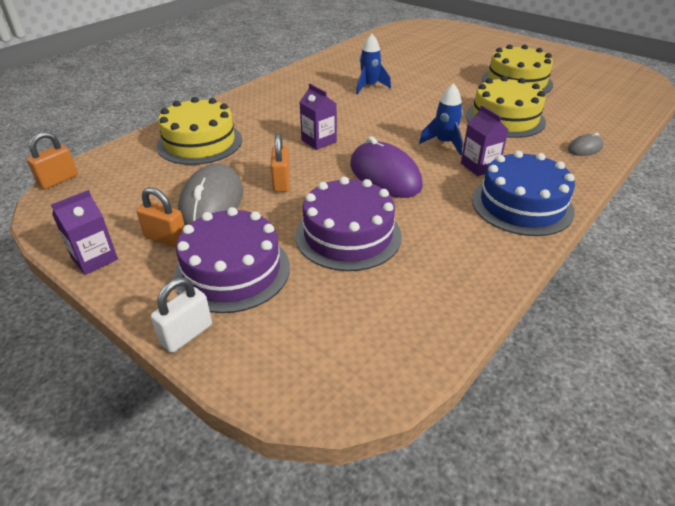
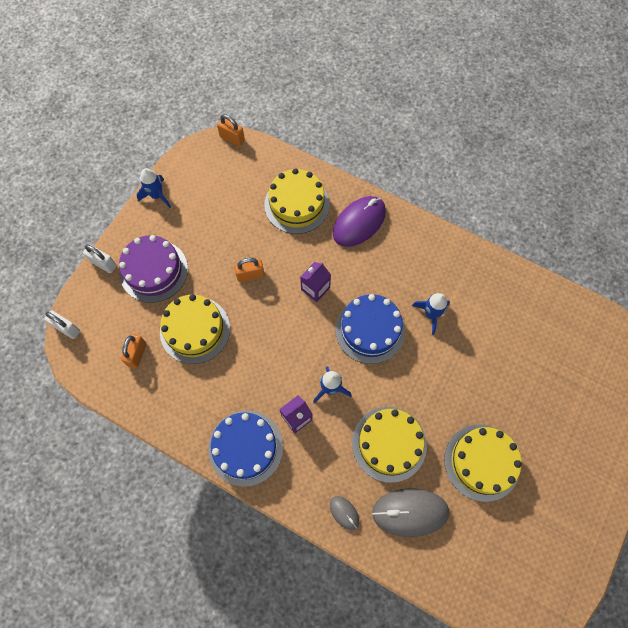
camera: 80 degrees right, 30 degrees up
purple carton [51,190,118,275] -> blue rocket [136,168,171,208]
orange padlock [136,187,185,248] -> orange padlock moved to [121,334,147,368]
grey mouse [178,164,243,225] -> grey mouse moved to [372,488,449,537]
purple cake [295,177,402,271] -> yellow cake [160,294,230,364]
purple mouse [350,136,423,198] -> purple mouse moved to [333,196,386,247]
none -> white padlock [44,310,80,339]
none -> blue cake [335,294,405,364]

